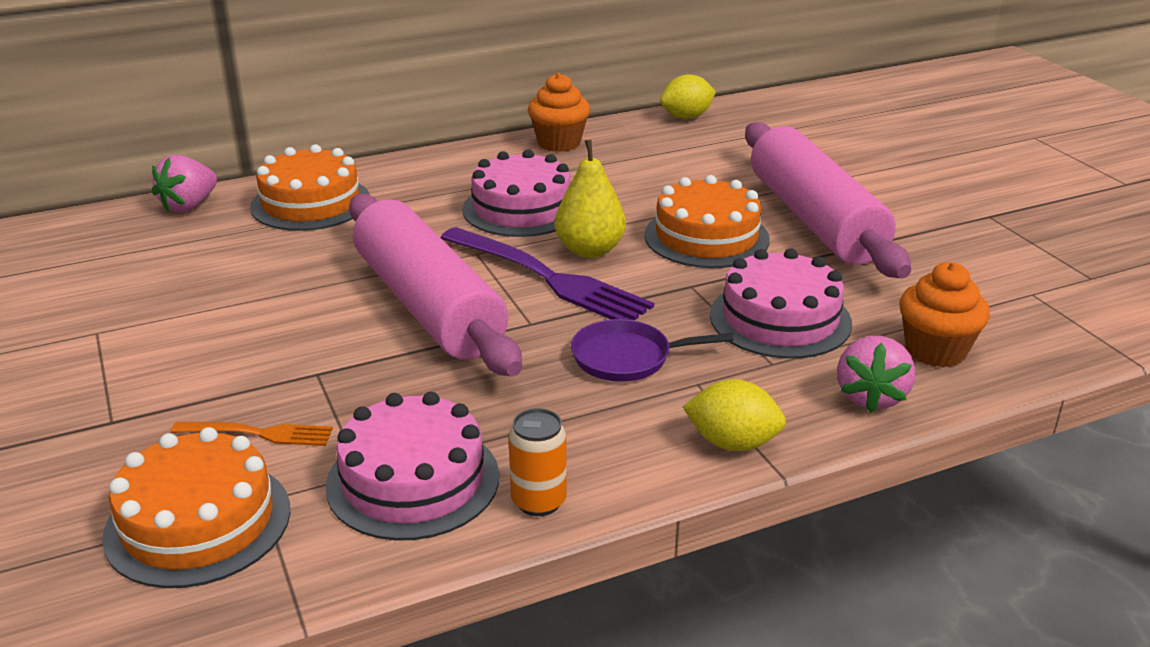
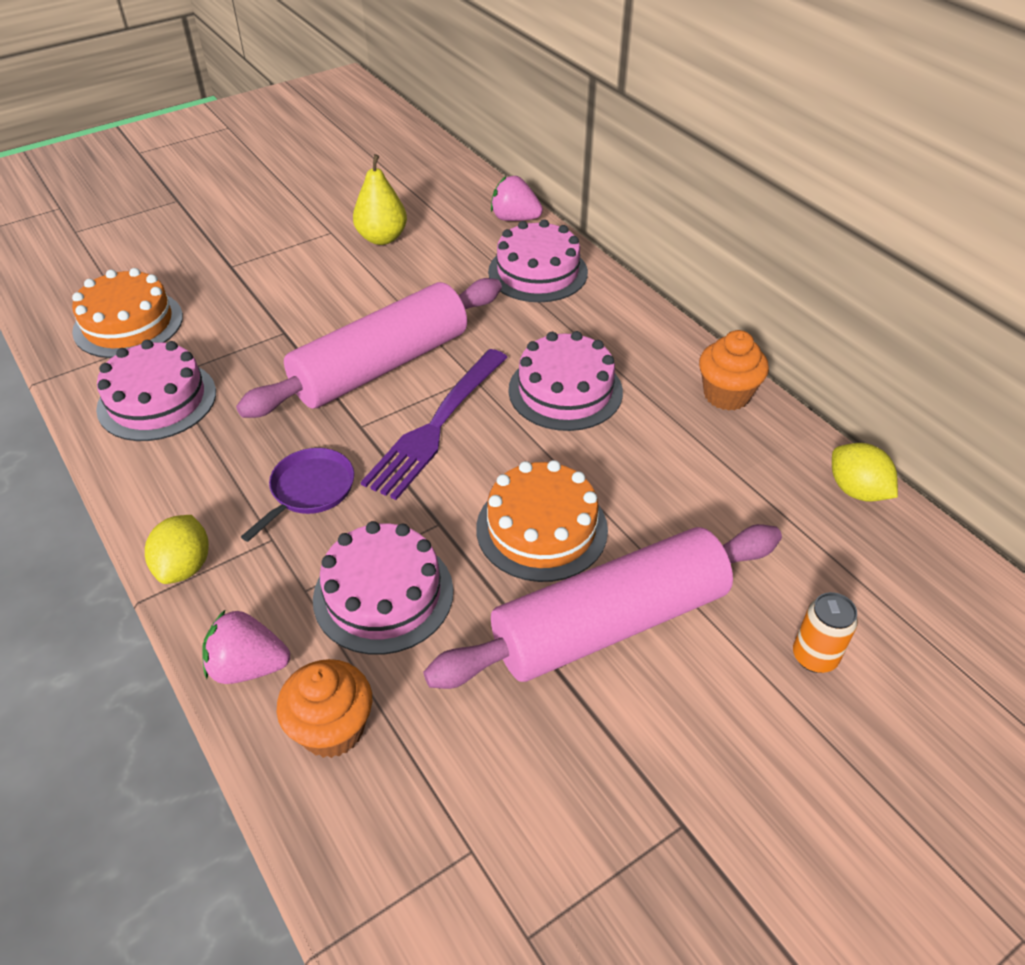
camera: 80 degrees right, 15 degrees up
orange fork [171,422,333,446] -> none
orange cake [250,144,370,231] -> pink cake [488,219,588,302]
orange can [509,408,567,516] -> orange can moved to [793,592,858,673]
yellow pear [555,140,626,258] -> yellow pear moved to [353,154,407,245]
purple pan [571,319,734,382] -> purple pan turned 45 degrees clockwise [241,448,354,542]

